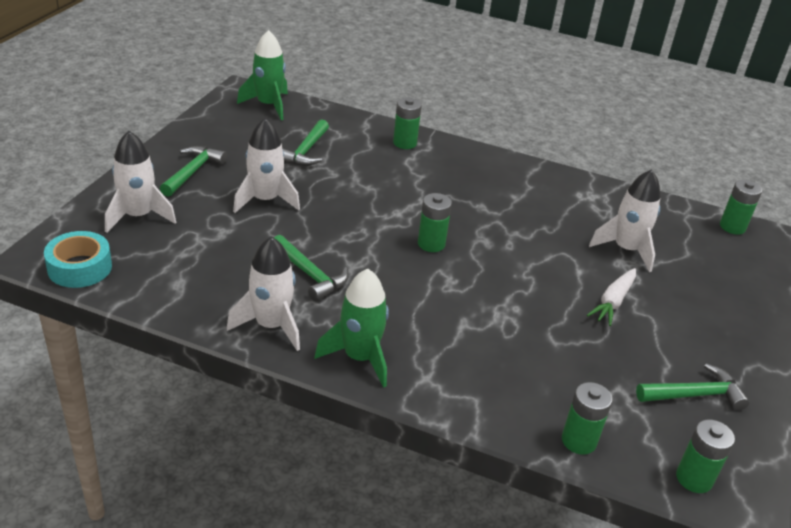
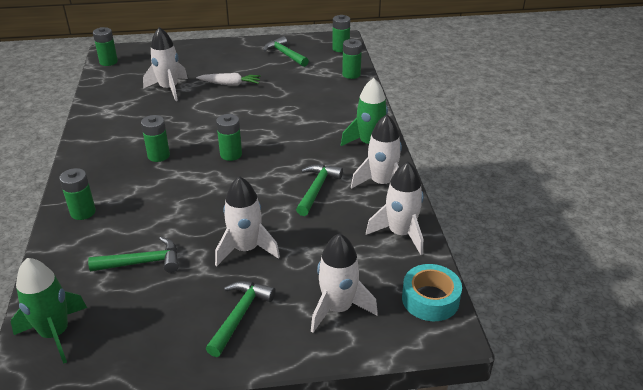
camera: 115 degrees left, 0 degrees up
green hammer [160,146,227,197] -> green hammer turned 120 degrees clockwise [206,281,276,357]
none -> green battery [141,115,170,162]
none -> white rocket [366,161,424,255]

